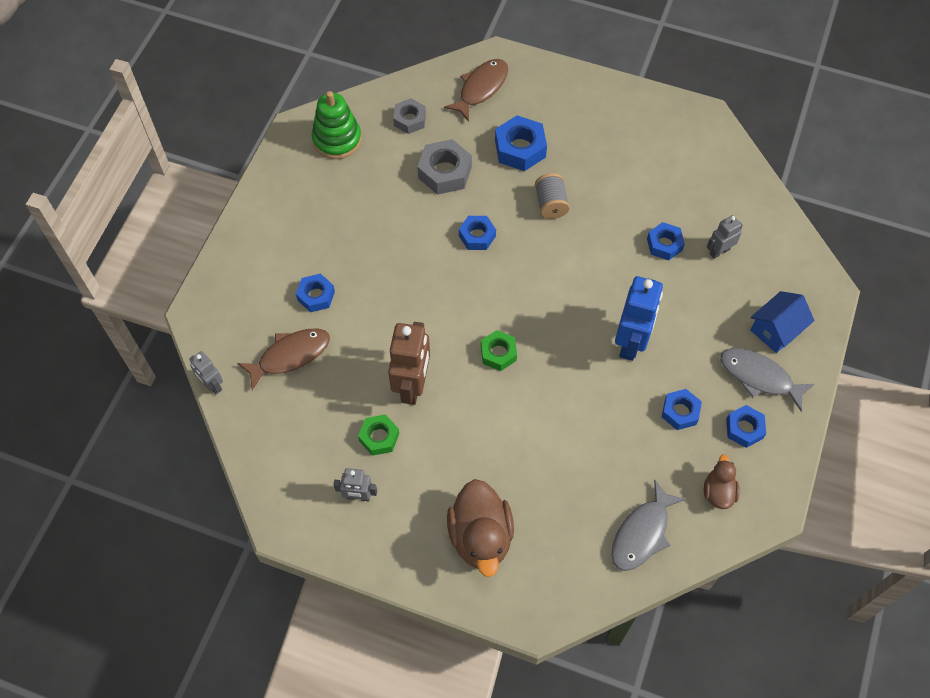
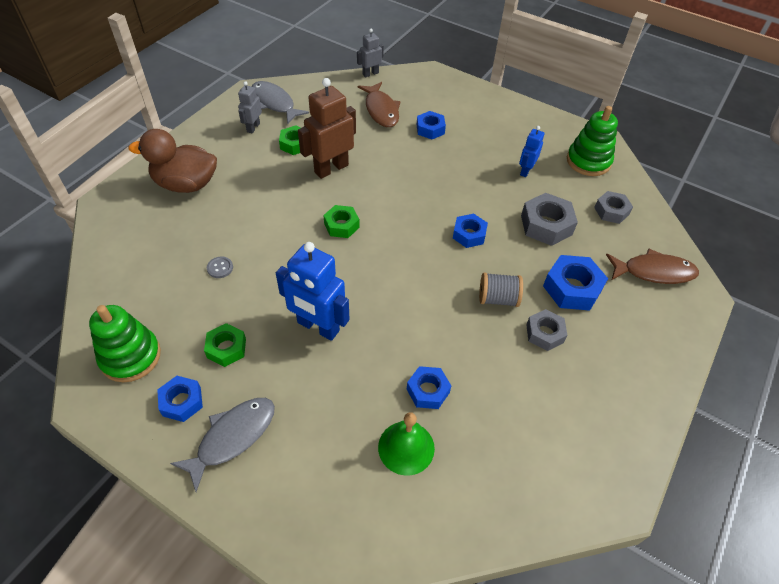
camera: 100 degrees right, 10 degrees down
brown robot [388,322,430,405] -> brown robot turned 120 degrees clockwise [298,78,356,179]
brown fish [444,59,508,122] -> brown fish turned 45 degrees counterclockwise [606,248,699,284]
grey fish [611,479,686,571] -> grey fish moved to [252,81,309,124]
blue nut [662,389,702,430] -> green nut [204,323,246,367]
brown duck [704,454,740,509] -> green stacking toy [89,305,161,382]
grey robot [707,215,743,259] -> green bell [378,412,435,476]
blue house [750,291,815,353] -> none
none -> grey button [207,257,233,278]
none -> blue robot [519,126,545,177]
none -> grey nut [526,309,568,351]

